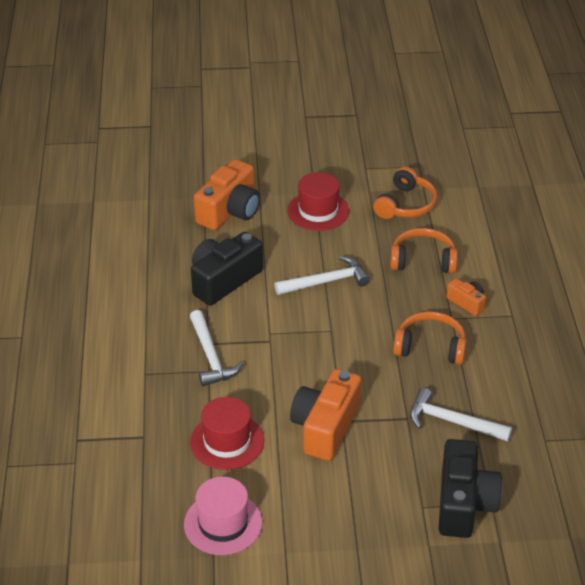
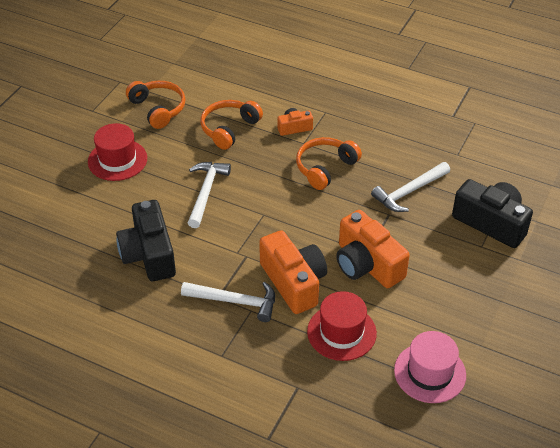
camera: 60 degrees left, 5 degrees up
orange camera [194,159,260,230] -> orange camera moved to [259,230,327,314]

